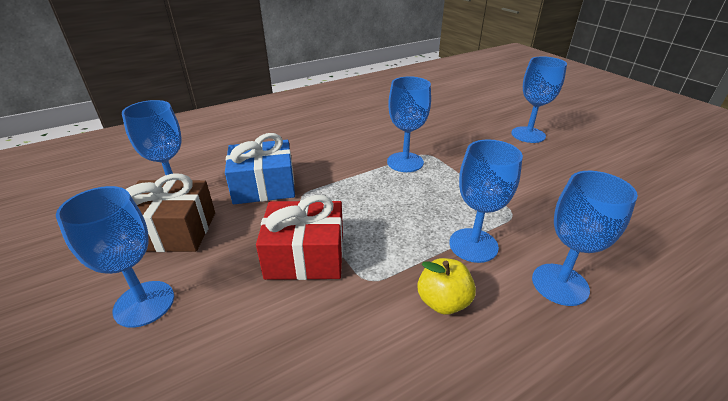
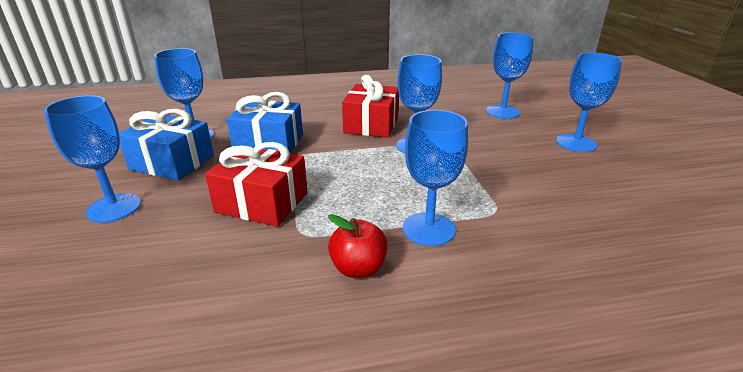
camera: 20 degrees right, 5 degrees down
brown gift [126,173,215,252] -> blue gift [119,109,214,181]
yellow apple [417,258,476,315] -> red apple [328,214,388,278]
blue goblet [532,171,638,306] -> blue goblet moved to [486,32,533,119]
none -> red gift [342,75,399,138]

